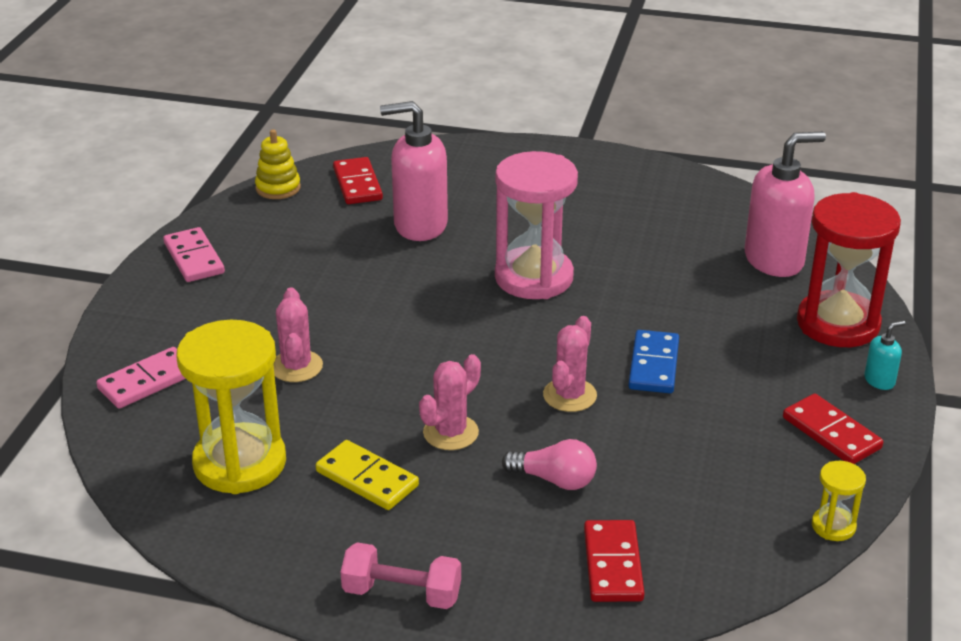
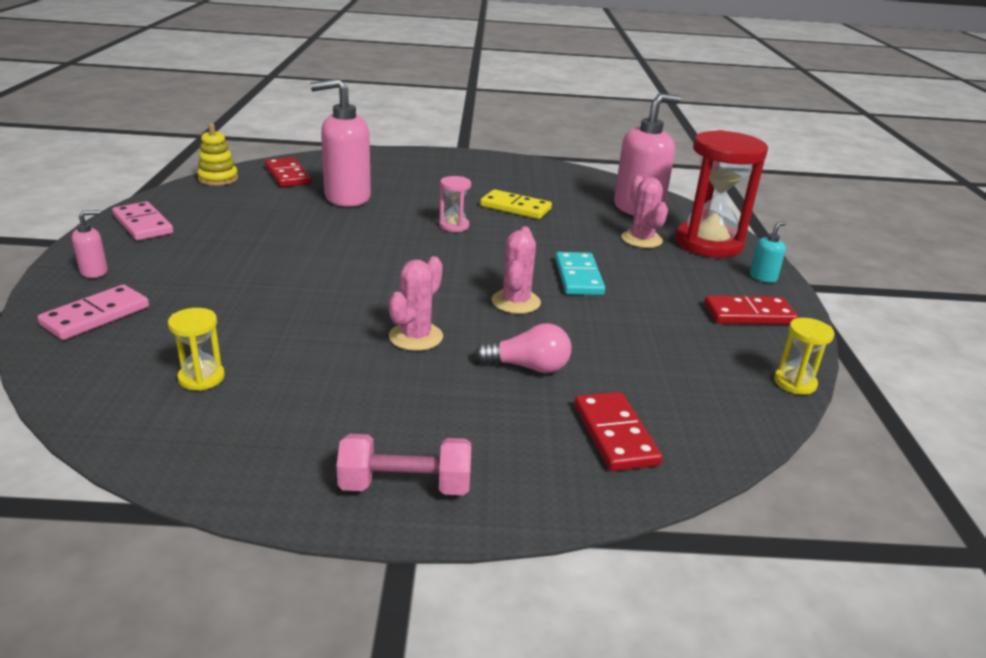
camera: 15 degrees left, 5 degrees down
yellow hourglass [177,320,286,494] -> yellow hourglass [168,308,225,391], size x0.45
pink cactus [273,287,323,382] -> pink cactus moved to [621,176,668,248]
yellow domino [316,440,419,510] -> yellow domino moved to [480,189,552,219]
pink hourglass [495,151,578,299] -> pink hourglass [439,176,471,232], size x0.45
blue domino [628,330,679,393] -> turquoise domino [555,252,605,295]
red domino [783,394,883,464] -> red domino turned 45 degrees counterclockwise [704,296,798,324]
none -> pink soap dispenser [72,210,108,278]

